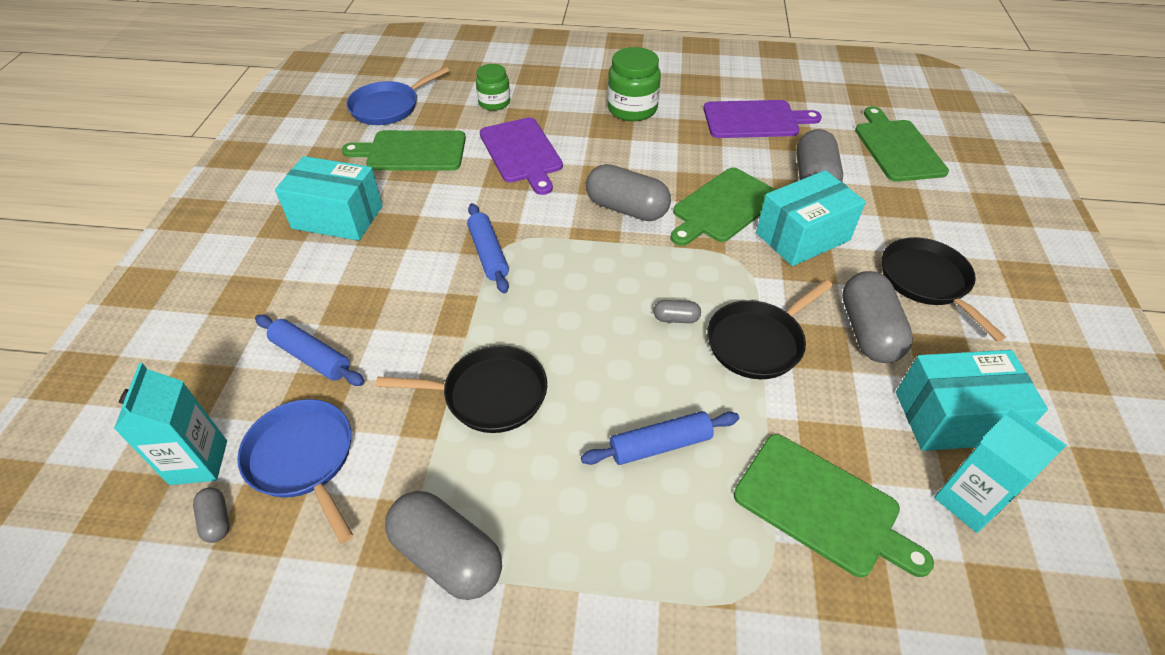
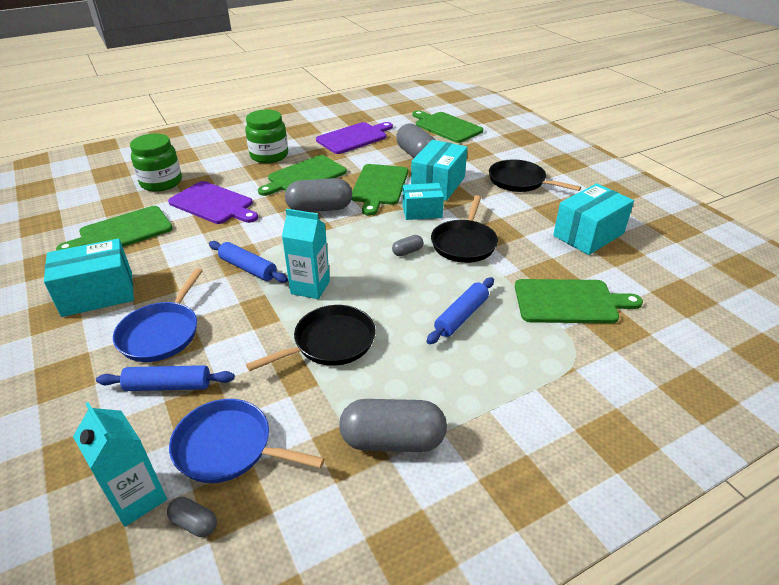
camera: 35 degrees left, 10 degrees down
blue pan [346,67,449,125] -> blue pan moved to [113,268,203,362]
green jar [476,64,510,111] -> green jar [130,133,182,192], size x1.55
grey capsule [842,271,913,363] -> none
turquoise carton [934,407,1067,533] -> turquoise carton moved to [282,209,330,299]
none -> green cutting board [258,155,347,196]
none -> turquoise box [403,183,444,220]

